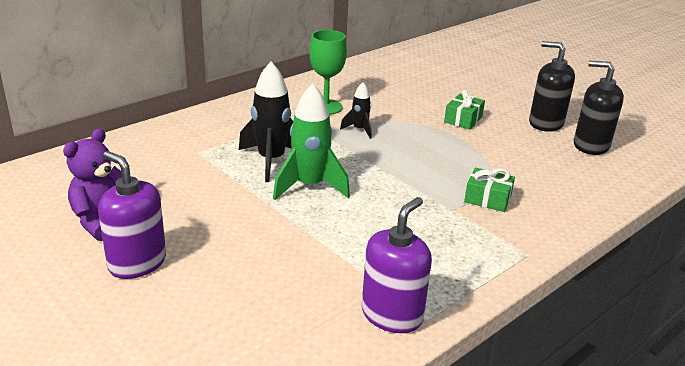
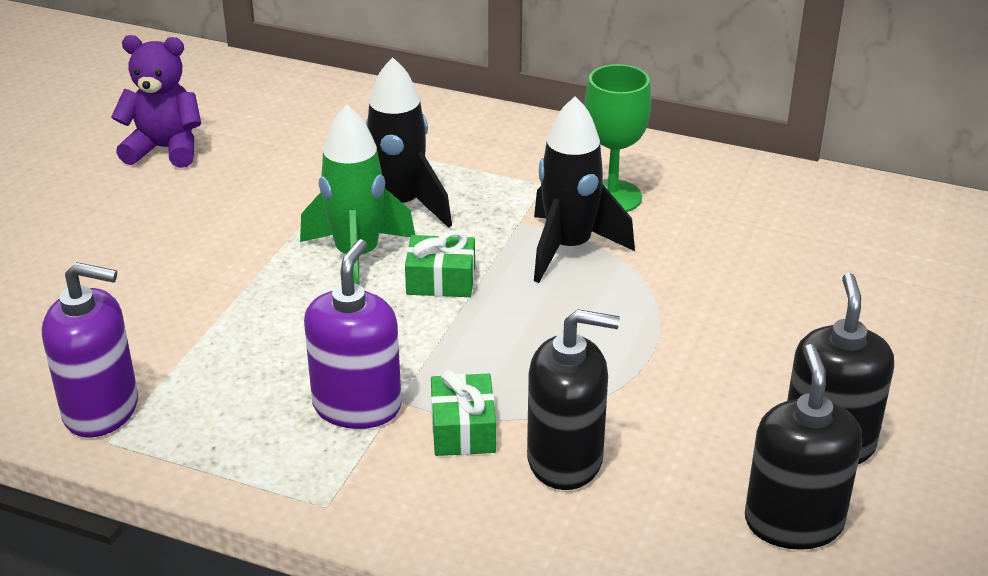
camera: 65 degrees right, 5 degrees up
purple soap dispenser [98,151,166,279] -> purple soap dispenser moved to [304,239,402,429]
black rocket [340,82,371,139] -> black rocket [534,96,635,283], size x1.87
green gift [444,90,485,130] -> green gift moved to [405,230,475,297]
none -> black soap dispenser [527,309,620,490]

